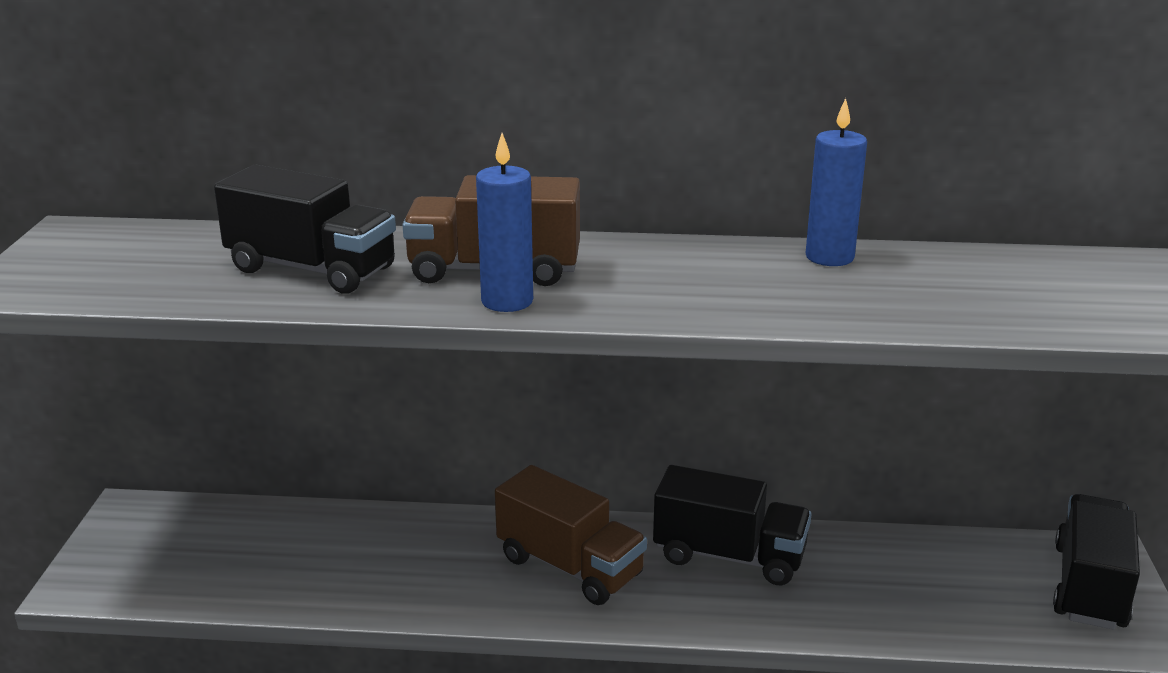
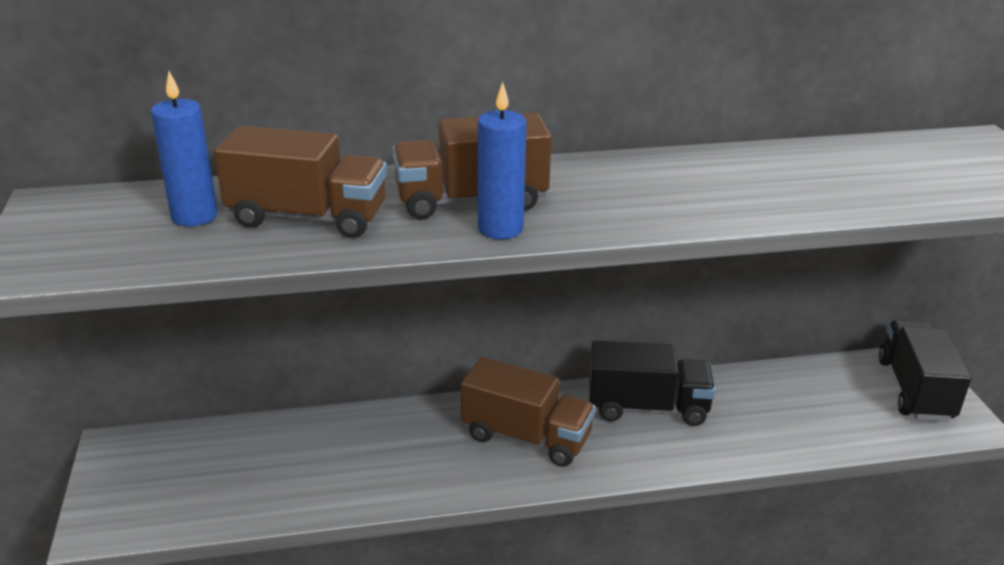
camera: 15 degrees left, 5 degrees up
black truck [214,165,396,294] -> brown truck [214,126,387,238]
blue candle [806,98,867,266] -> blue candle moved to [151,71,218,226]

